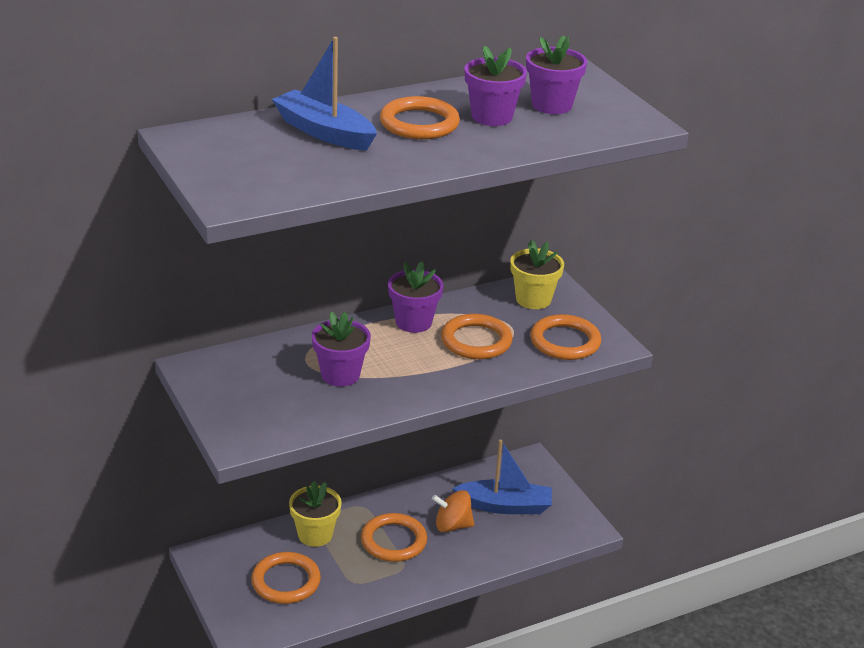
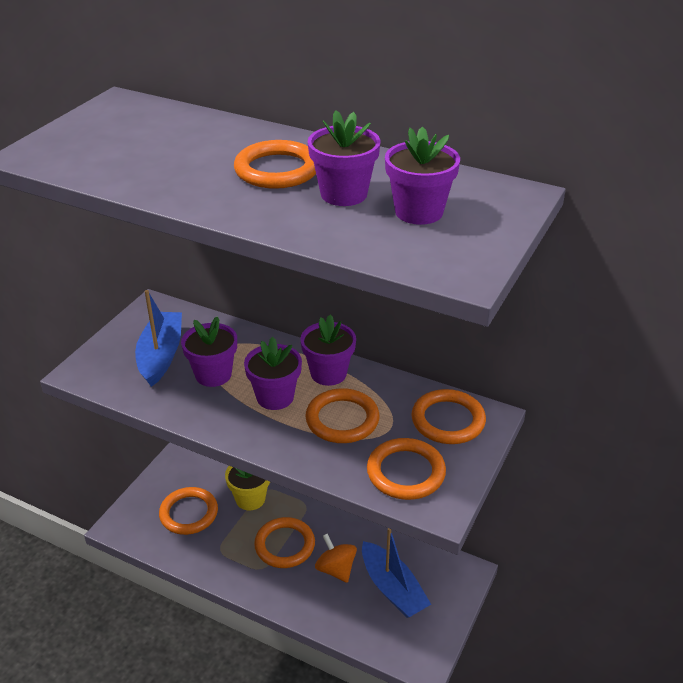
camera: 55 degrees right, 5 degrees up
blue boat [272,37,377,151] -> blue boat moved to [135,290,182,387]
yellow flower pot [511,239,564,309] -> orange ring [412,389,486,444]
none -> purple flower pot [244,337,302,410]

